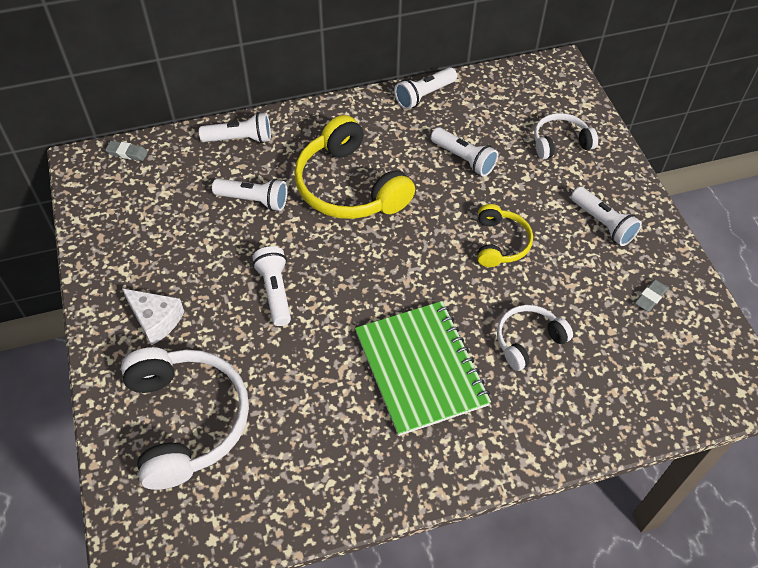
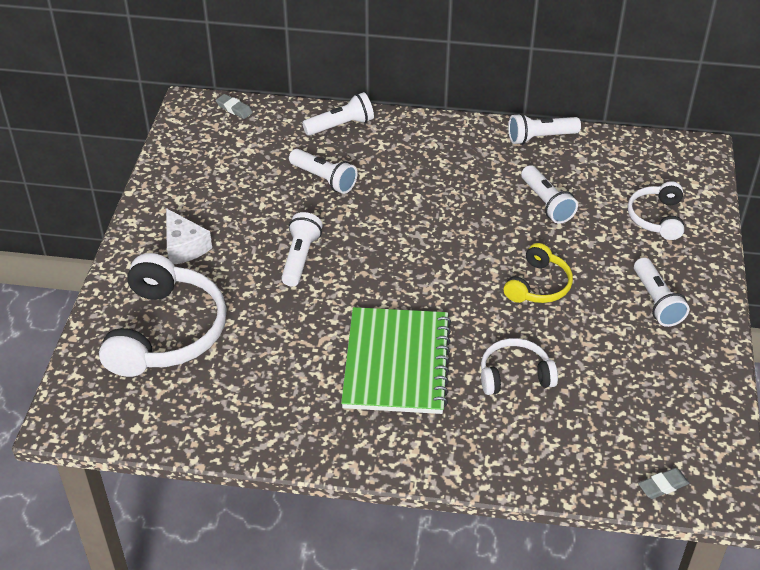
camera: 25 degrees right, 10 degrees down
white flashlight [199,112,271,143] -> white flashlight turned 45 degrees counterclockwise [302,92,374,136]
yellow headphones [294,115,415,219] -> none
white headphones [534,113,598,160] -> white headphones turned 90 degrees counterclockwise [628,181,684,240]
grey eraser [635,279,669,312] -> grey eraser moved to [638,468,690,499]

